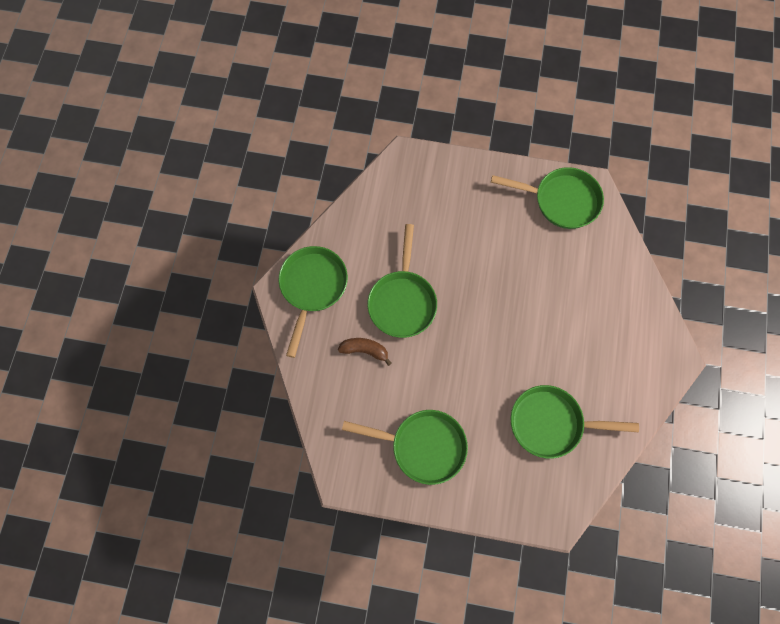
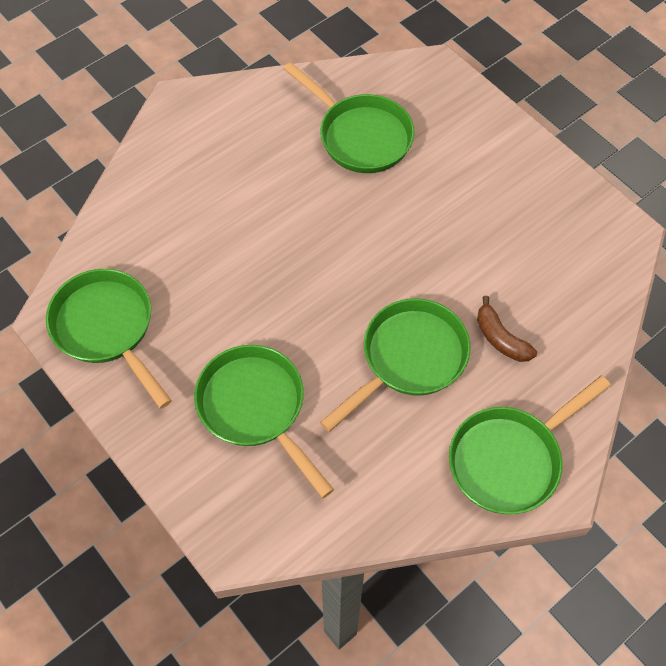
camera: 140 degrees left, 10 degrees down
green pan [342,410,468,485] -> green pan moved to [194,345,334,498]

